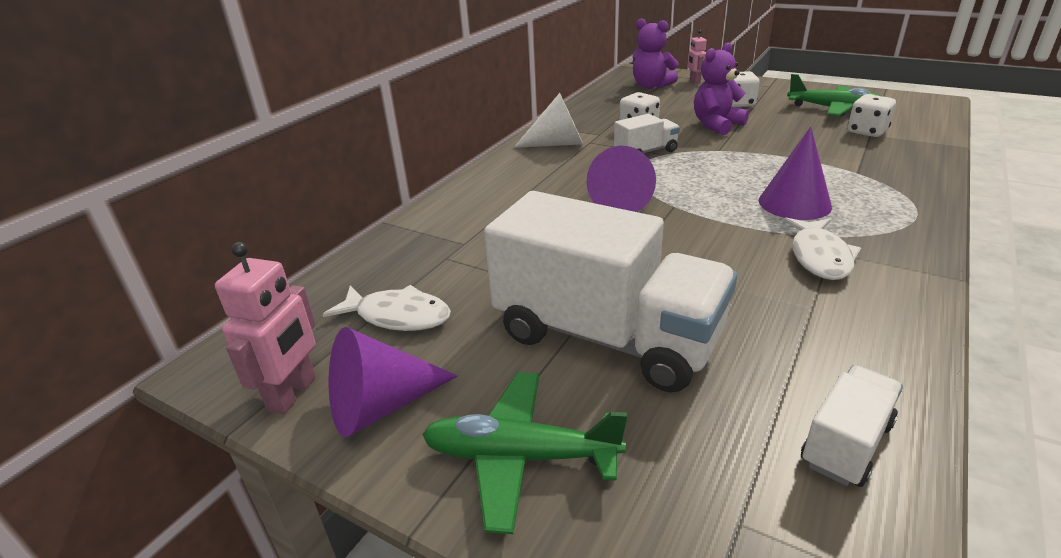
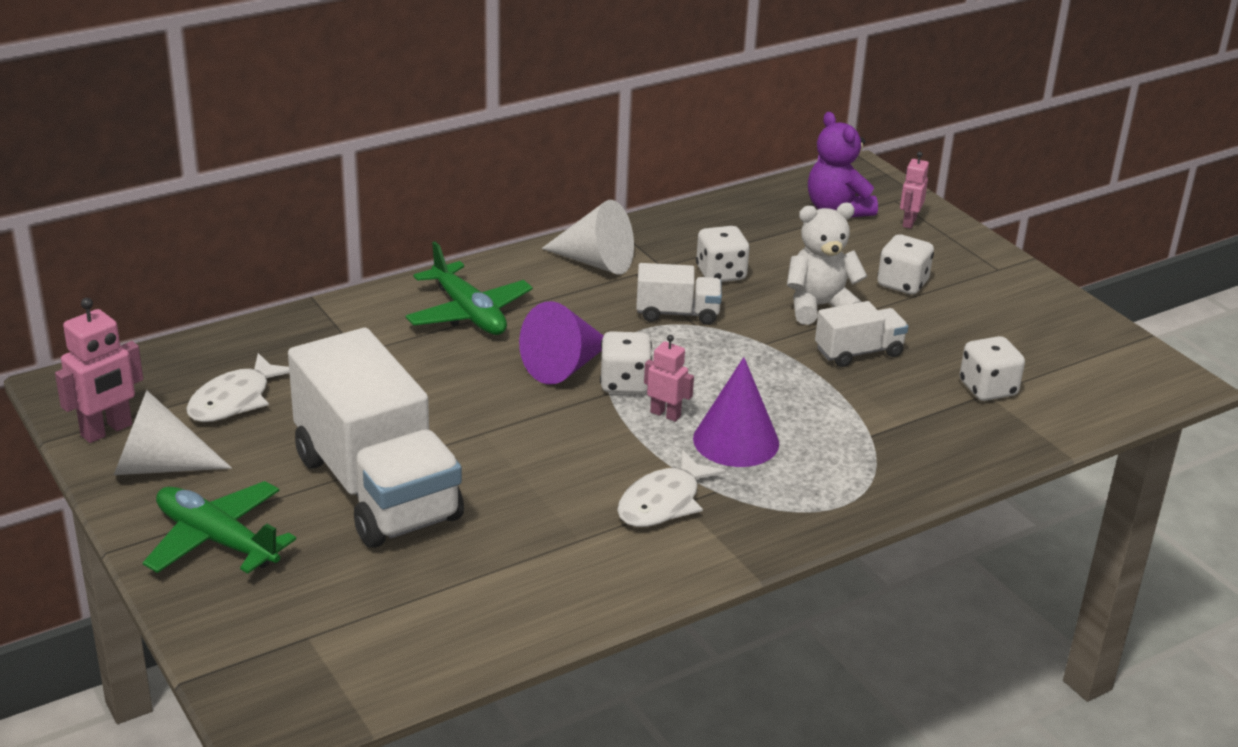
camera: 25 degrees right, 0 degrees up
white fish [322,285,451,331] -> white fish turned 75 degrees clockwise [186,353,289,422]
purple cone [329,327,458,437] -> white cone [114,390,232,475]
purple teddy bear [694,42,749,135] -> white teddy bear [787,203,867,325]
green plane [787,74,880,116] -> green plane moved to [405,242,533,335]
white truck [801,365,903,487] -> white truck moved to [815,301,909,367]
none -> white dice [600,331,652,394]
none -> pink robot [644,335,694,422]

